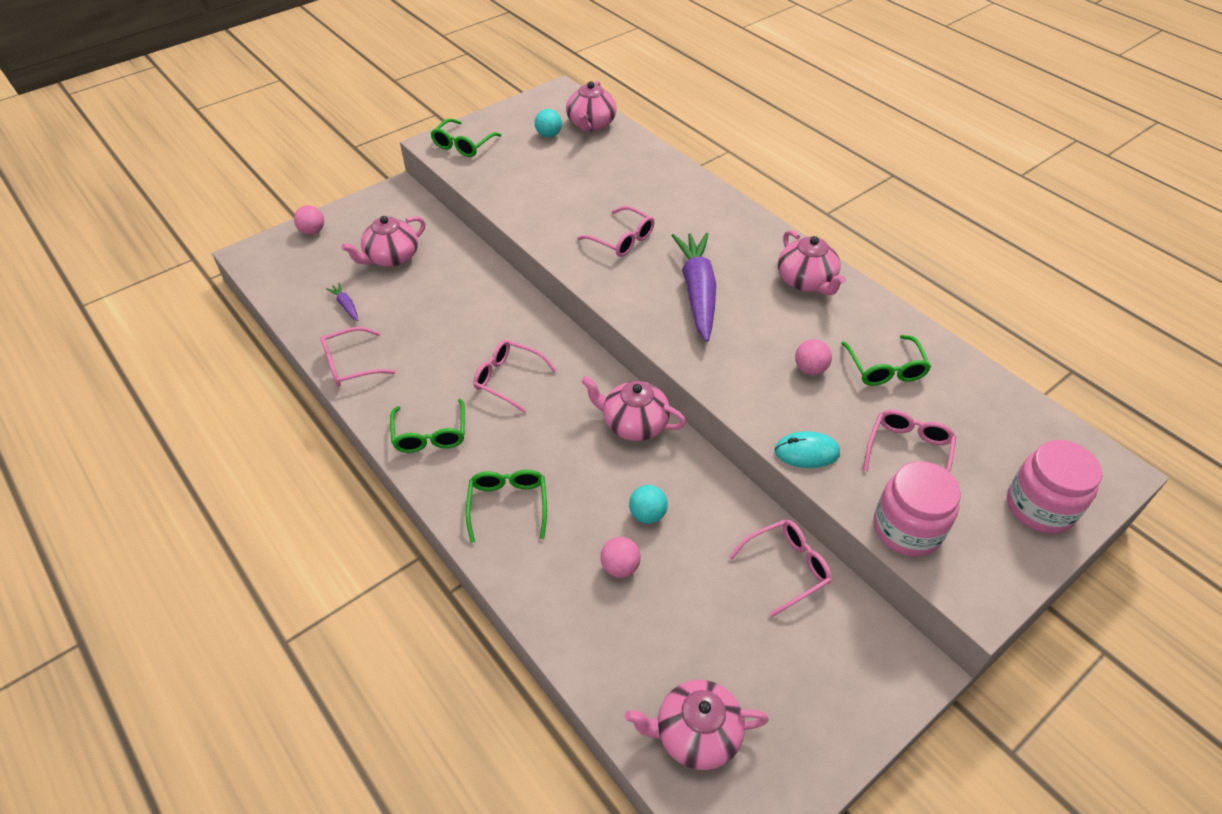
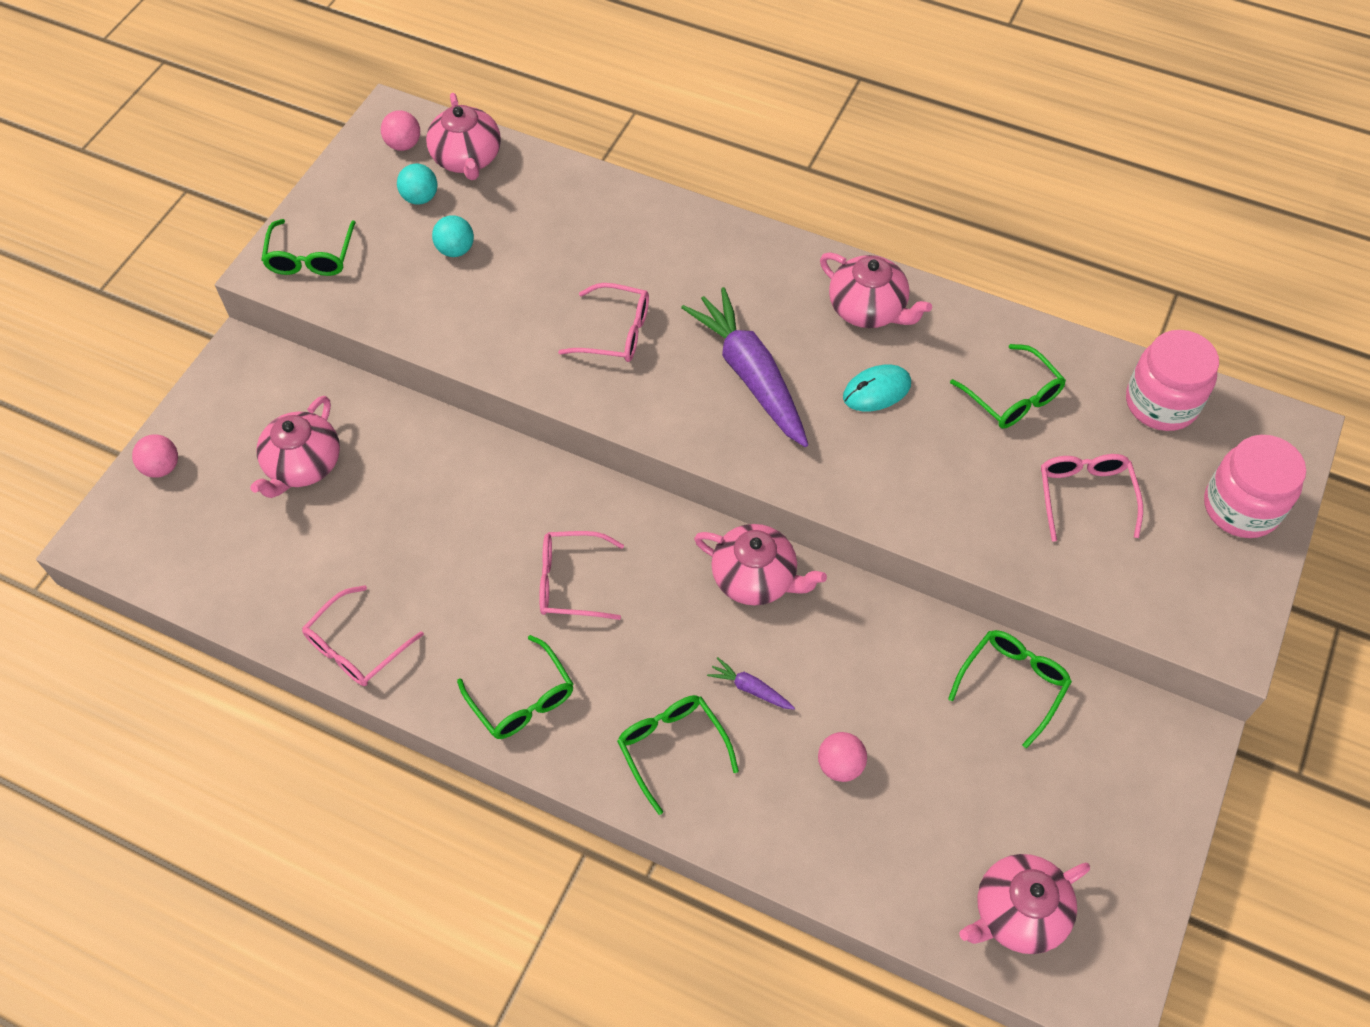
camera: 25 degrees left, 10 degrees up
purple carrot [326,283,359,321] -> purple carrot moved to [707,657,795,710]
pink teapot [581,376,686,441] -> pink teapot turned 150 degrees counterclockwise [694,524,827,605]
turquoise ball [629,485,668,524] -> turquoise ball moved to [432,215,474,257]
pink glasses [729,519,832,617] -> green glasses [948,630,1072,749]
turquoise mouse [775,431,840,468] -> turquoise mouse moved to [843,365,911,412]
pink ball [795,339,832,375] -> pink ball moved to [381,111,420,151]
pink jar [874,461,961,557] -> pink jar moved to [1126,330,1219,431]

